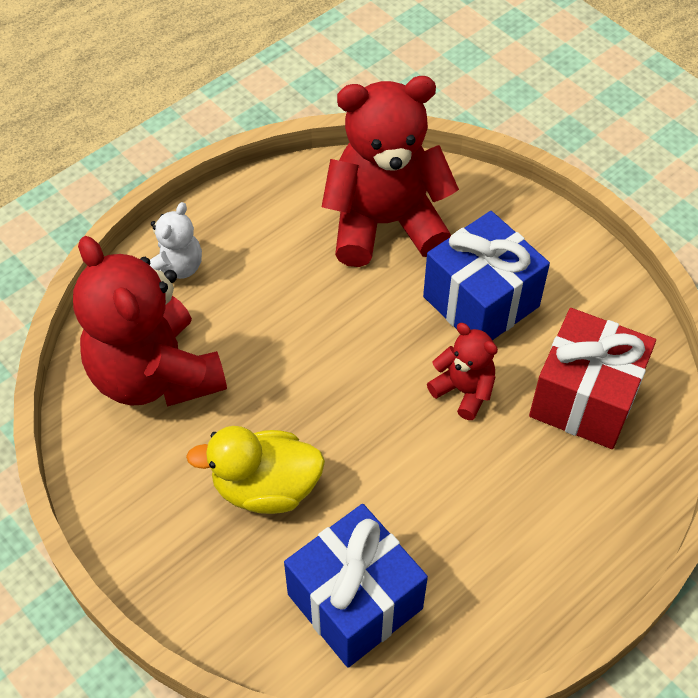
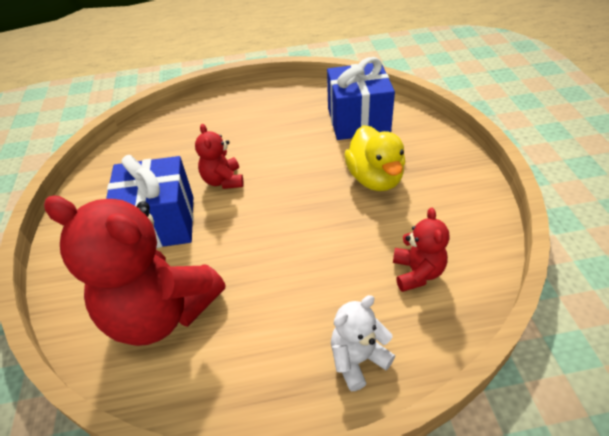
camera: 145 degrees left, 10 degrees down
red teddy bear [73,236,227,407] -> red teddy bear [393,208,449,292], size x0.47
yellow duck [186,426,325,514] -> yellow duck turned 45 degrees clockwise [345,125,405,191]
red gift [529,308,656,449] -> none

